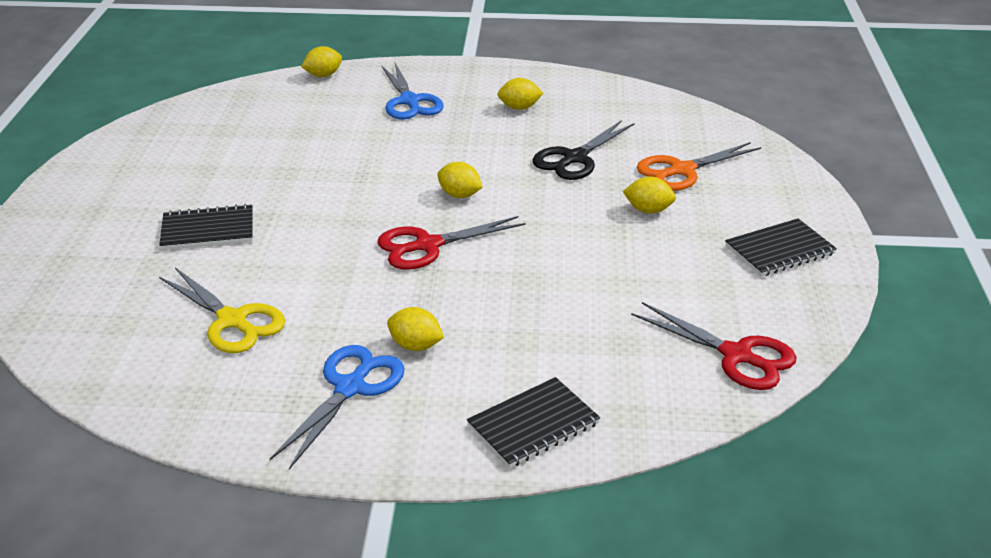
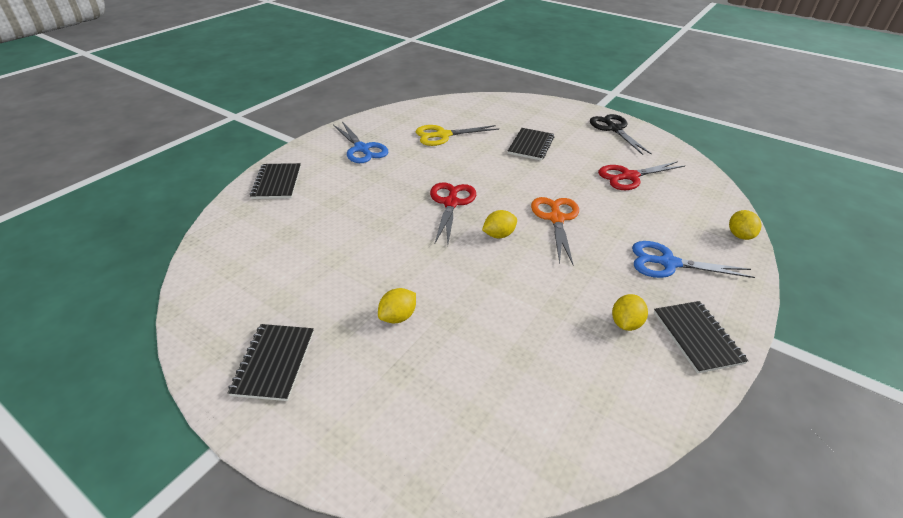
camera: 120 degrees right, 5 degrees up
yellow lemon [387,307,444,351] -> none
black scissors [533,120,635,180] -> black scissors moved to [590,114,652,155]
red scissors [631,302,797,390] -> red scissors moved to [598,161,685,190]
orange scissors [637,142,761,191] -> orange scissors moved to [531,197,579,265]
none -> black notebook [654,301,749,374]

